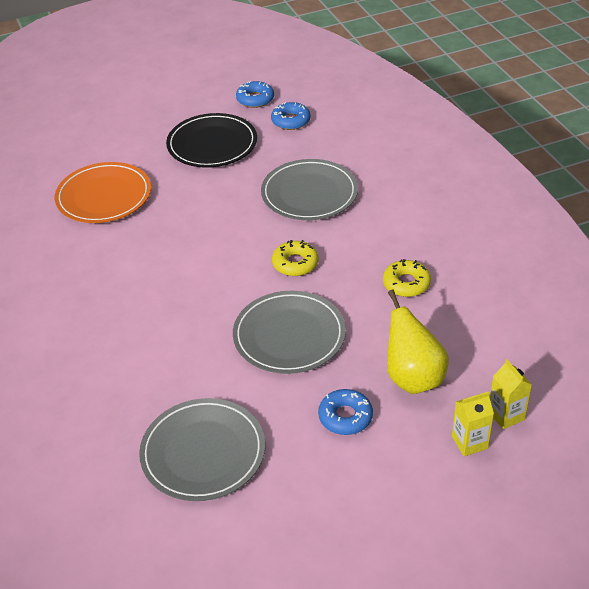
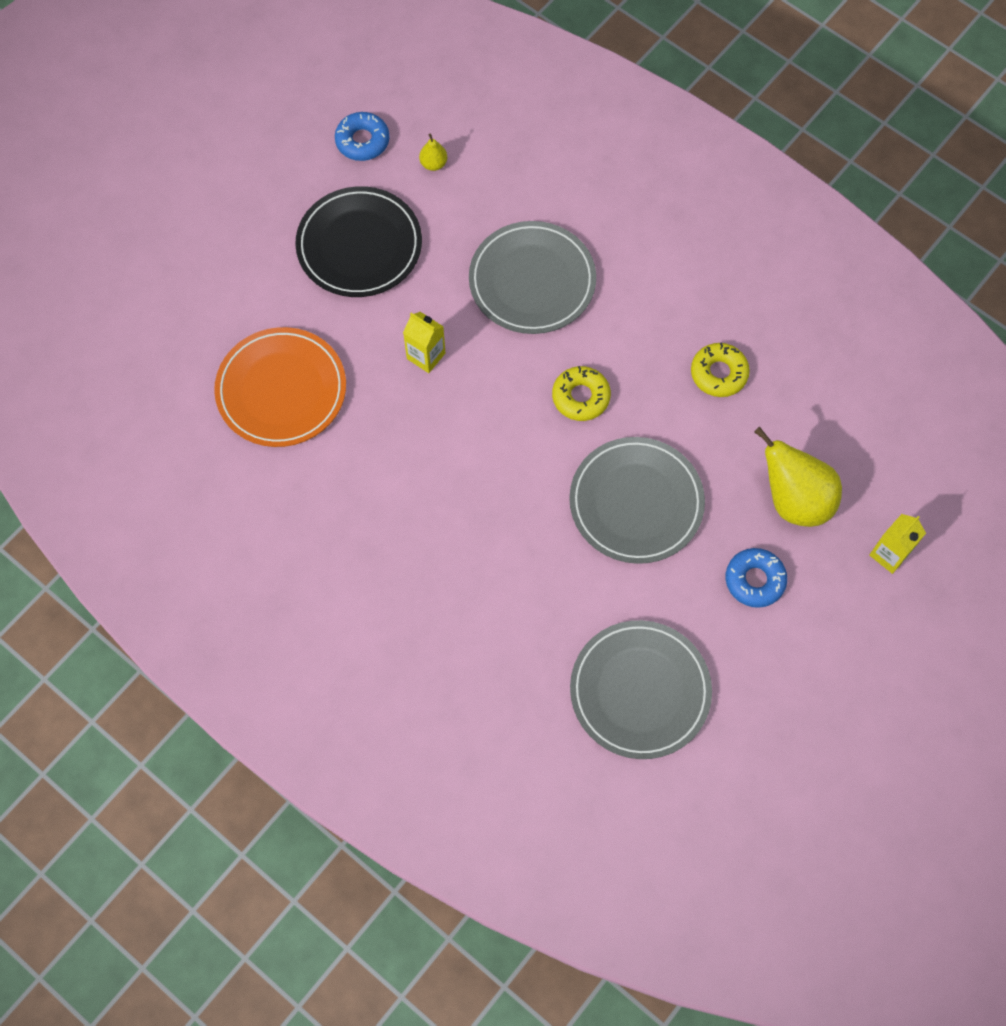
camera: 30 degrees left, 25 degrees up
blue donut [271,102,311,130] -> yellow pear [419,134,447,171]
yellow carton [490,359,532,429] -> yellow carton moved to [403,312,445,373]

